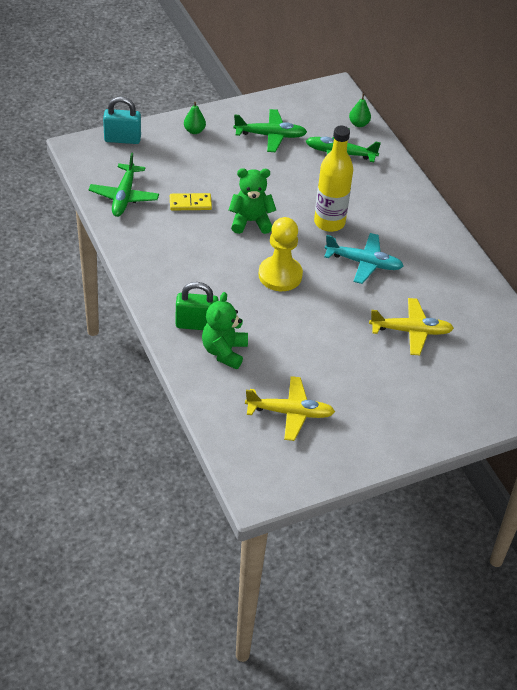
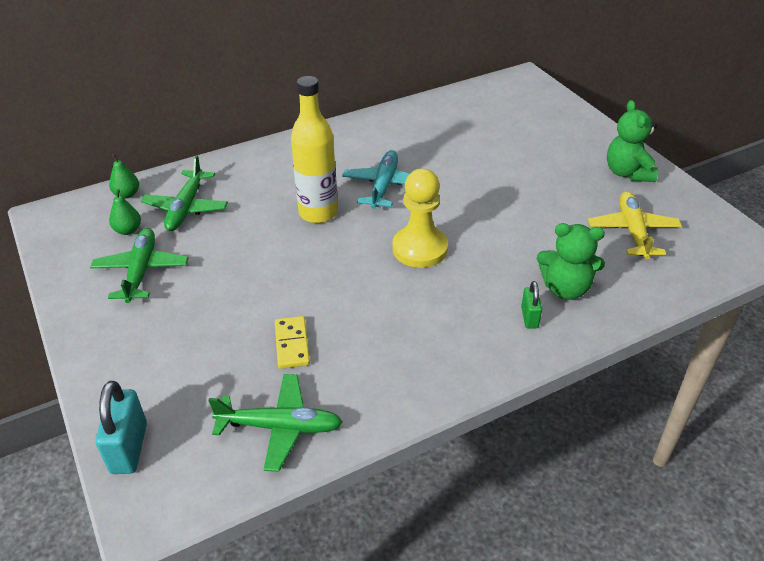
camera: 90 degrees left, 5 degrees down
green padlock [176,282,219,330] -> green padlock [521,281,542,329], size x0.58
green pear [184,102,206,134] -> green pear moved to [109,189,141,235]
green teddy bear [229,168,276,234] -> green teddy bear moved to [607,100,658,182]
yellow plane [369,298,454,355] -> none

